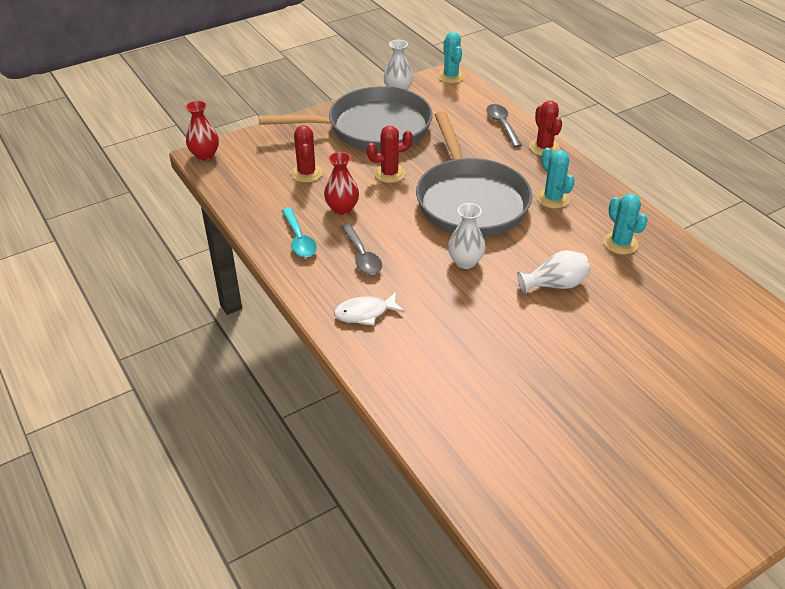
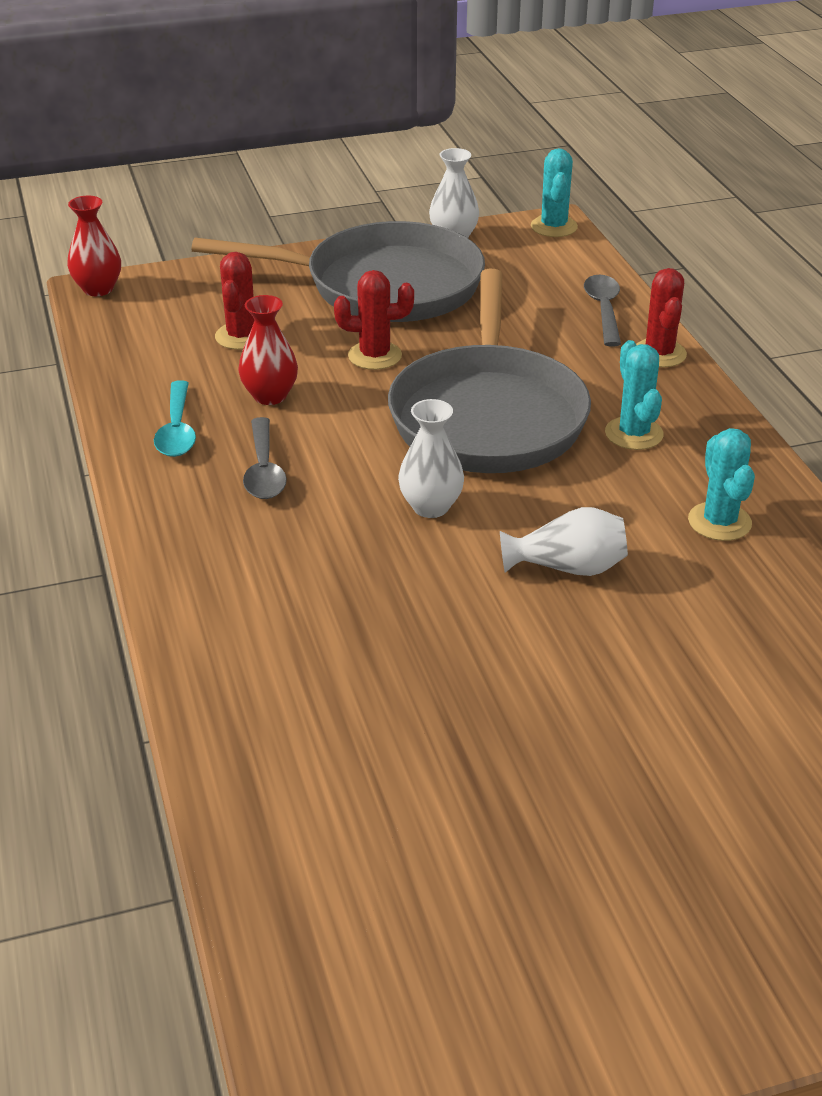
camera: 15 degrees right, 5 degrees down
white fish [334,292,405,326] -> none

